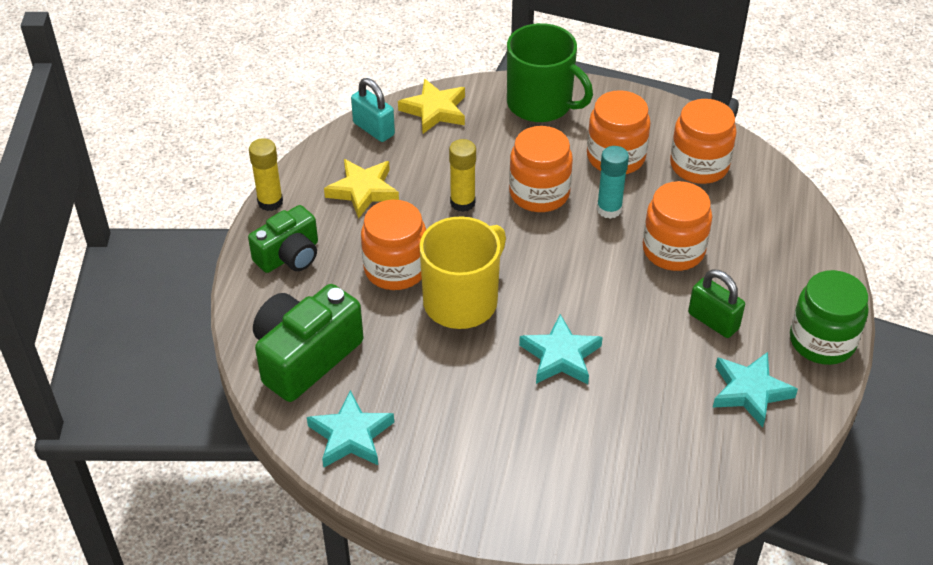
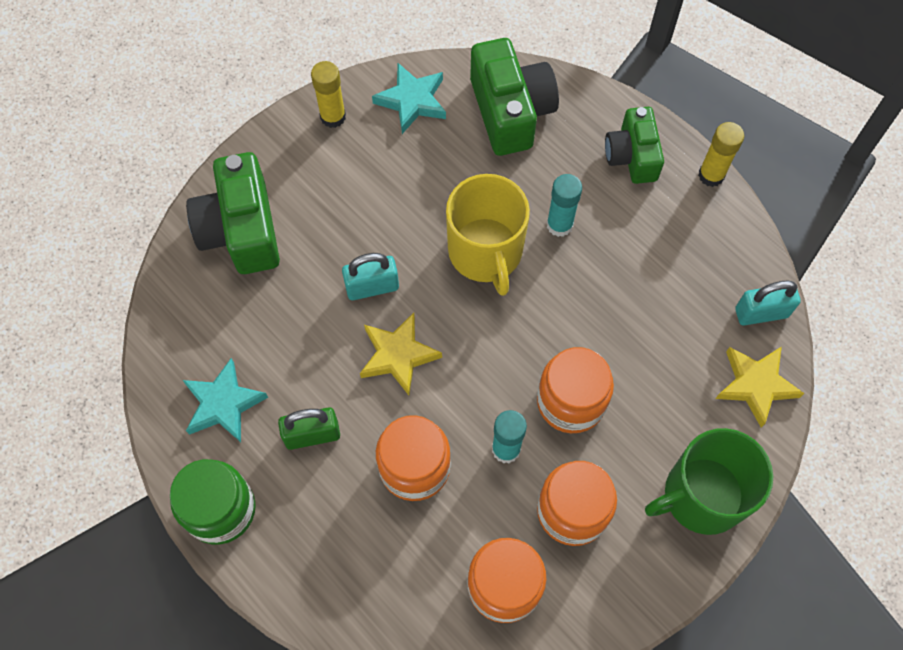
camera: 125 degrees right, 20 degrees up
yellow star [324,159,399,219] -> yellow star moved to [360,313,442,395]
orange jar [361,200,426,290] -> turquoise glue stick [547,174,582,237]
yellow glue stick [449,139,476,212] -> yellow glue stick moved to [311,61,346,128]
turquoise star [519,314,603,384] -> turquoise padlock [342,253,399,300]
none -> green camera [186,152,280,274]

